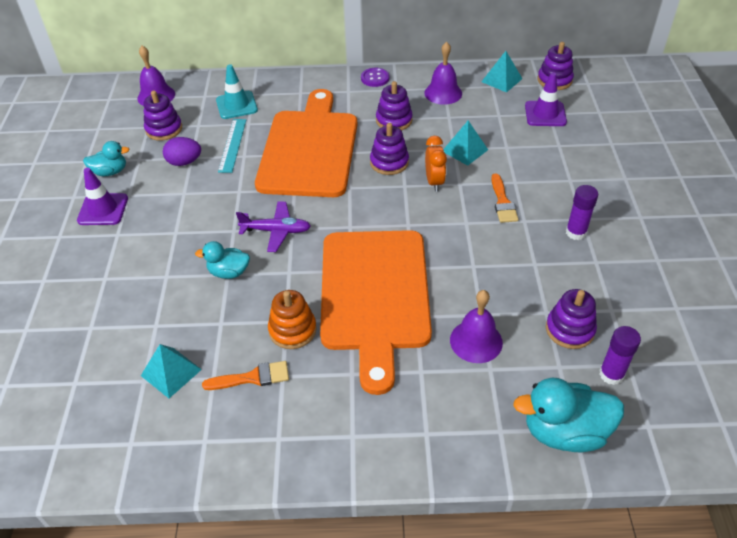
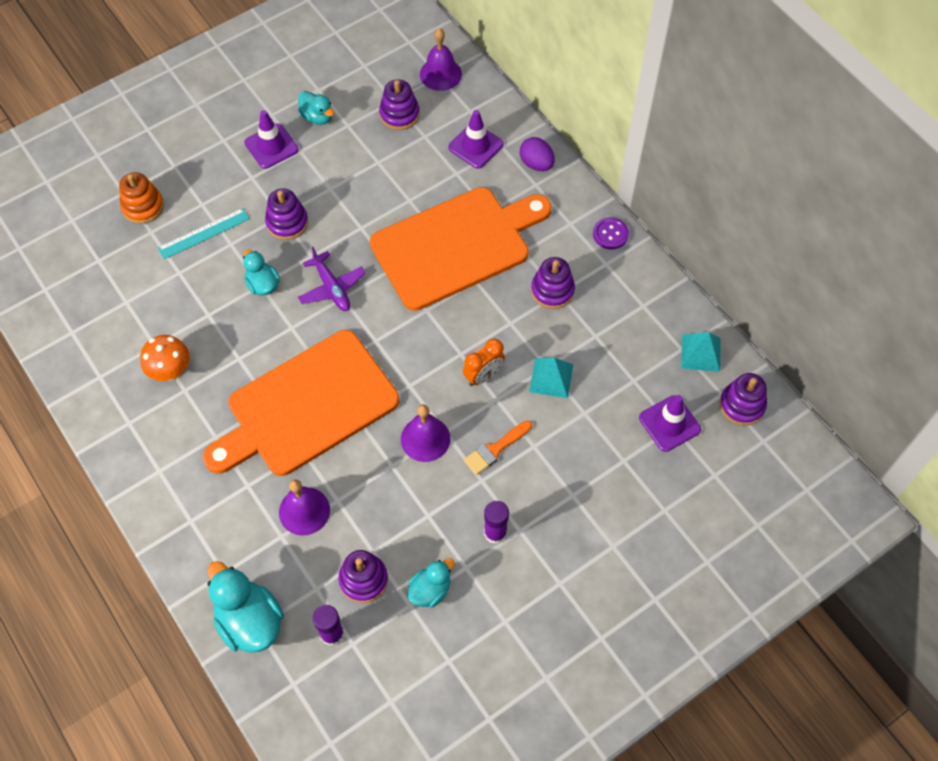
camera: 55 degrees right, 15 degrees up
turquoise pyramid [141,344,202,398] -> none
purple egg [163,137,201,166] -> purple egg moved to [520,137,555,171]
orange brush [202,361,289,390] -> orange mushroom [140,335,190,381]
turquoise traffic cone [216,64,258,119] -> purple traffic cone [448,110,504,169]
turquoise ruler [218,119,246,173] -> turquoise ruler moved to [158,208,250,259]
orange stacking toy [268,290,317,349] -> orange stacking toy moved to [119,172,164,224]
purple stacking toy [370,123,409,175] -> purple stacking toy moved to [265,188,308,240]
purple bell [424,42,462,105] -> purple bell moved to [401,404,450,462]
none -> turquoise duck [407,558,455,608]

